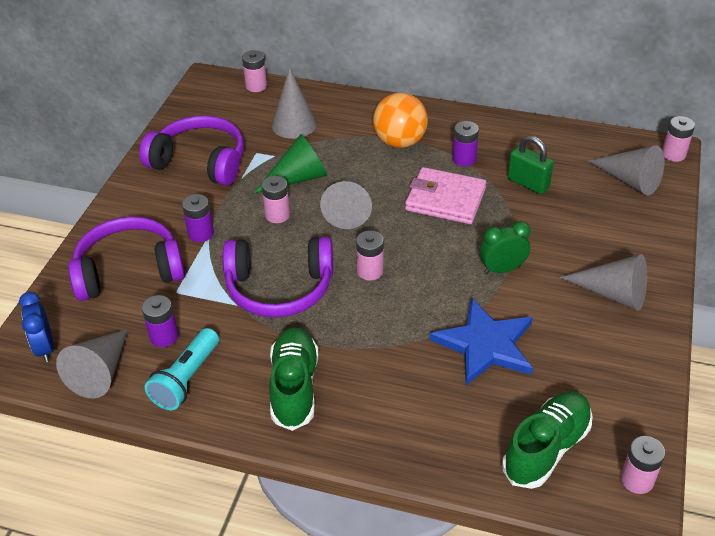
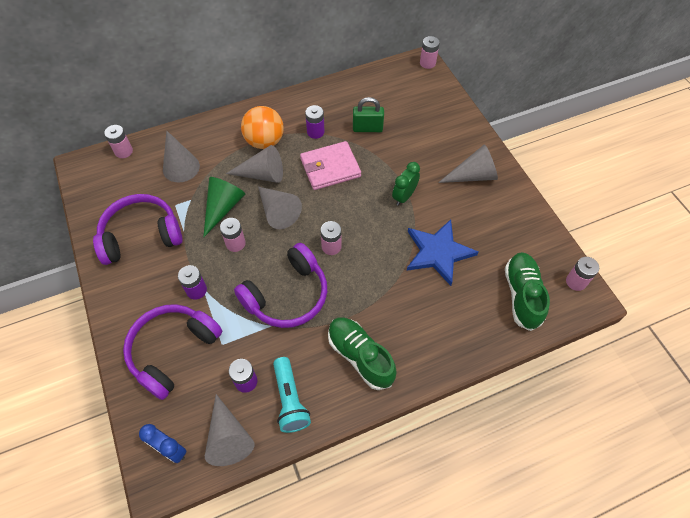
camera: 40 degrees left, 15 degrees up
grey cone [588,145,664,196] -> grey cone moved to [226,145,283,183]

